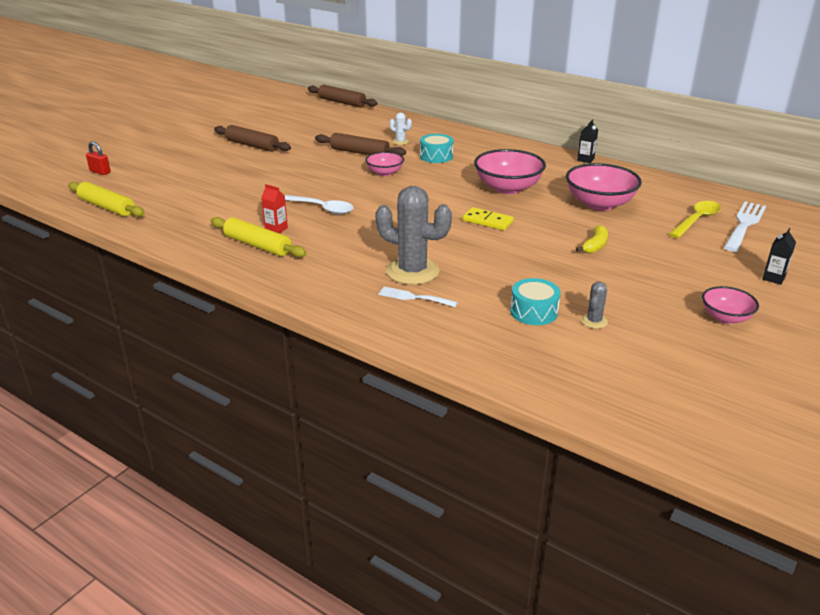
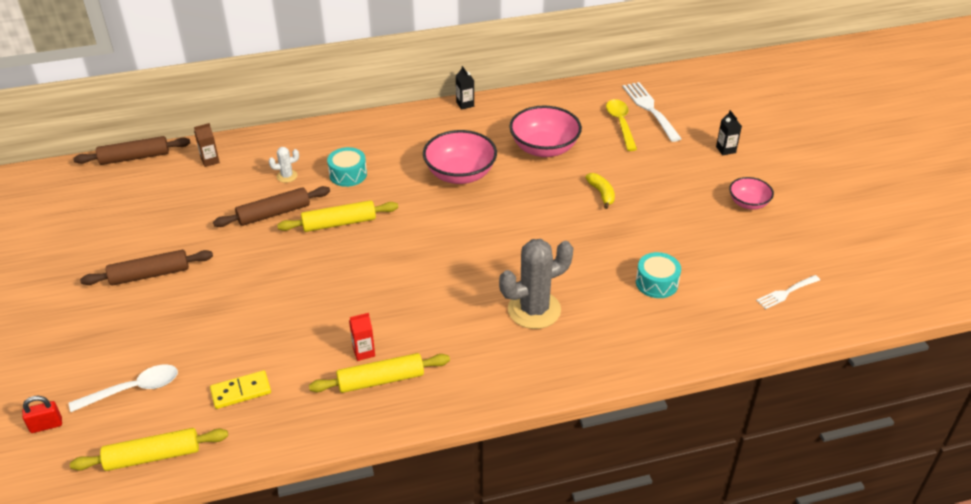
camera: 50 degrees left, 10 degrees up
white spoon [285,195,354,214] -> white spoon moved to [69,364,178,412]
pink bowl [365,152,404,176] -> yellow rolling pin [277,200,398,232]
white fork [378,287,458,307] -> white fork moved to [756,275,820,309]
yellow domino [463,207,514,230] -> yellow domino moved to [210,370,271,409]
grey cactus [581,281,608,329] -> none
none -> brown carton [194,123,220,167]

